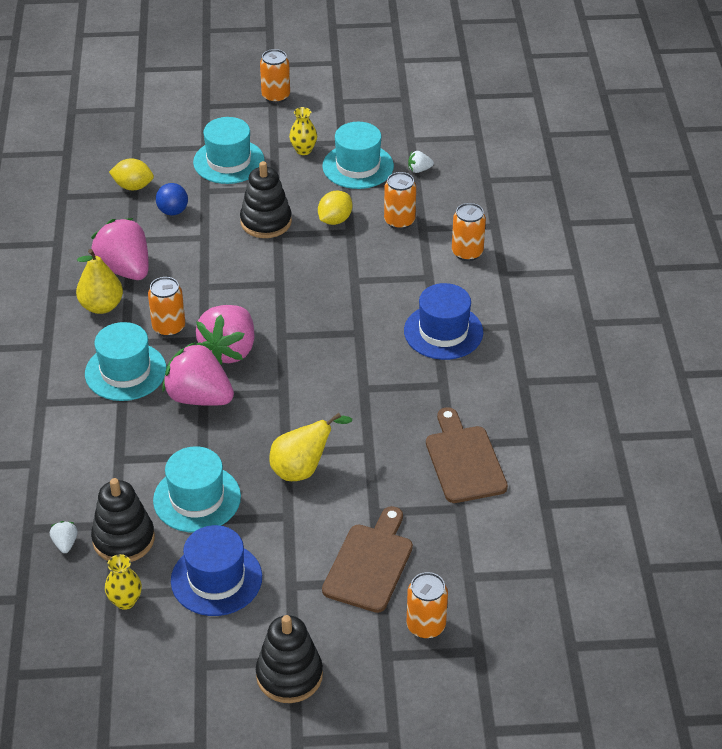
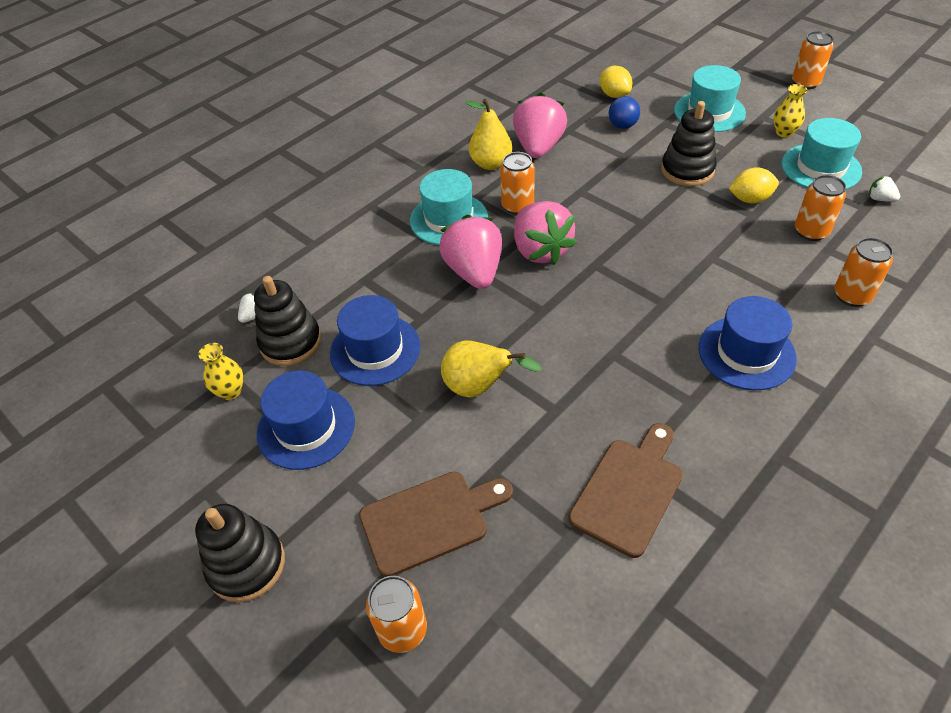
camera: 50 degrees right, 5 degrees up
turquoise hat [153,446,241,532] -> blue hat [330,295,421,386]
pink strawberry [196,305,255,365] -> pink strawberry turned 90 degrees counterclockwise [514,201,577,265]

